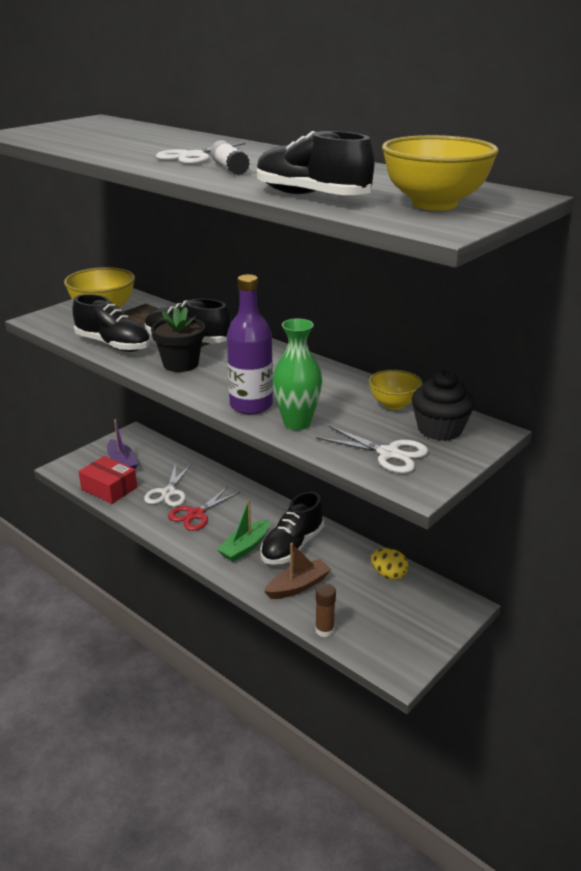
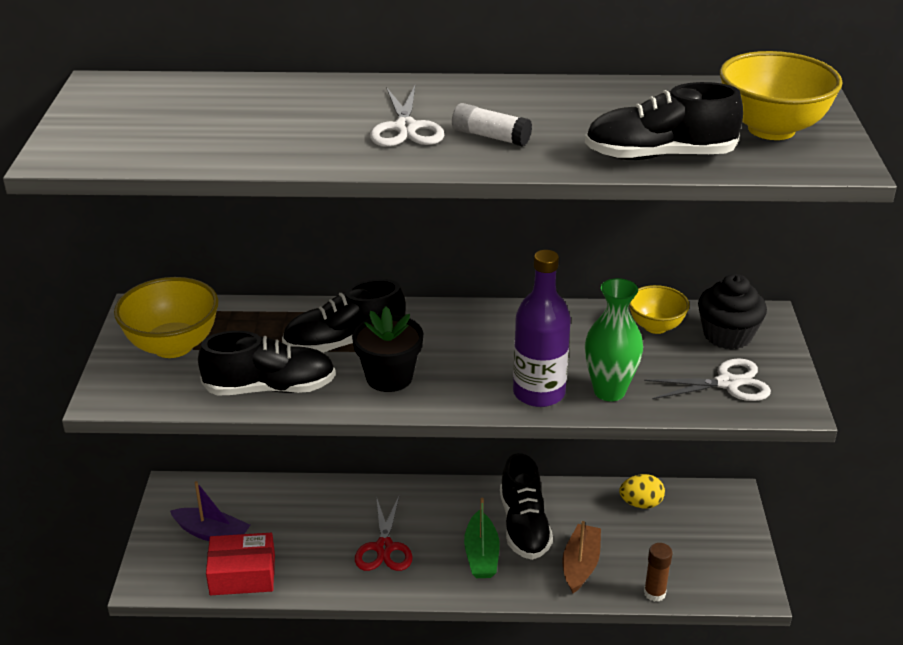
camera: 40 degrees left, 5 degrees up
white scissors [144,463,191,507] -> none

